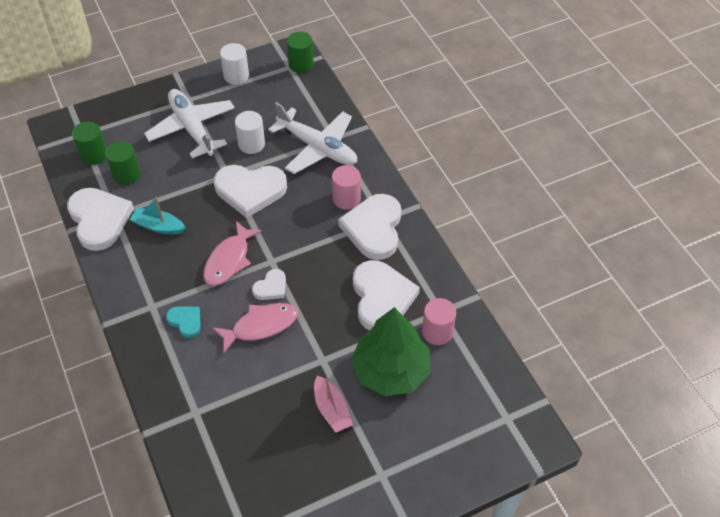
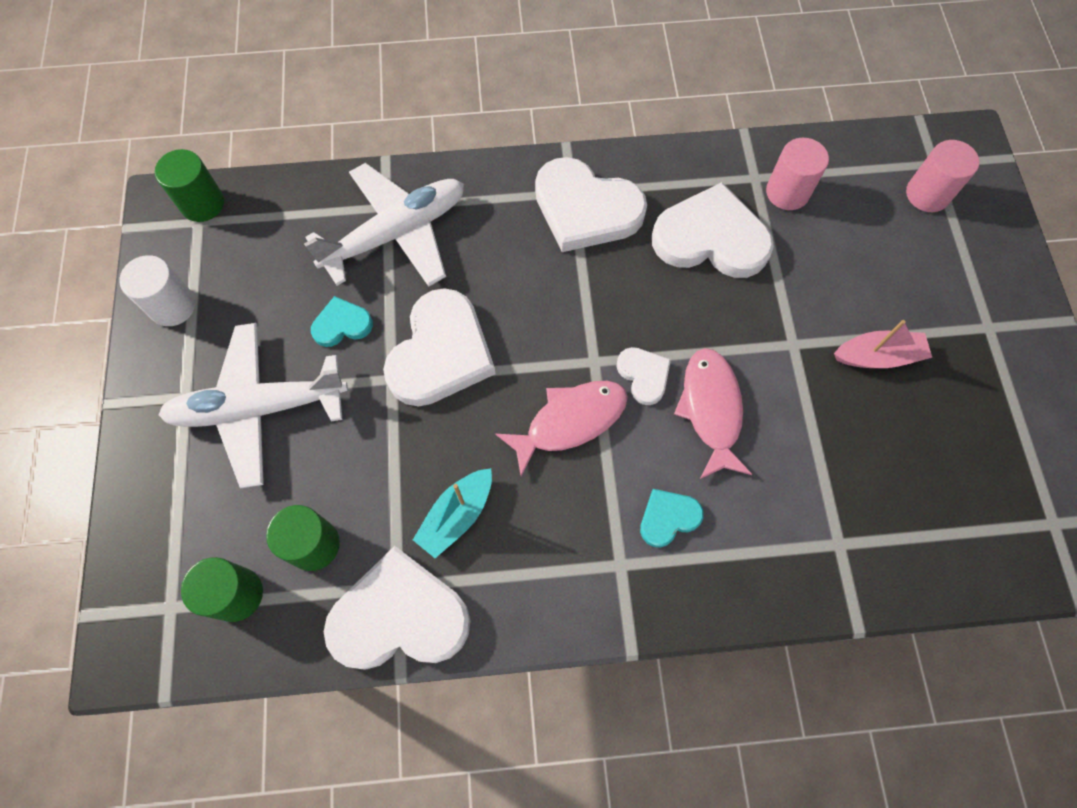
camera: 70 degrees left, 15 degrees up
pink fish [203,221,262,286] -> pink fish turned 75 degrees counterclockwise [495,381,628,476]
white cylinder [235,111,265,154] -> turquoise heart [311,296,373,347]
pink cylinder [332,165,361,210] -> pink cylinder moved to [906,140,980,212]
green tree [351,307,430,396] -> none

